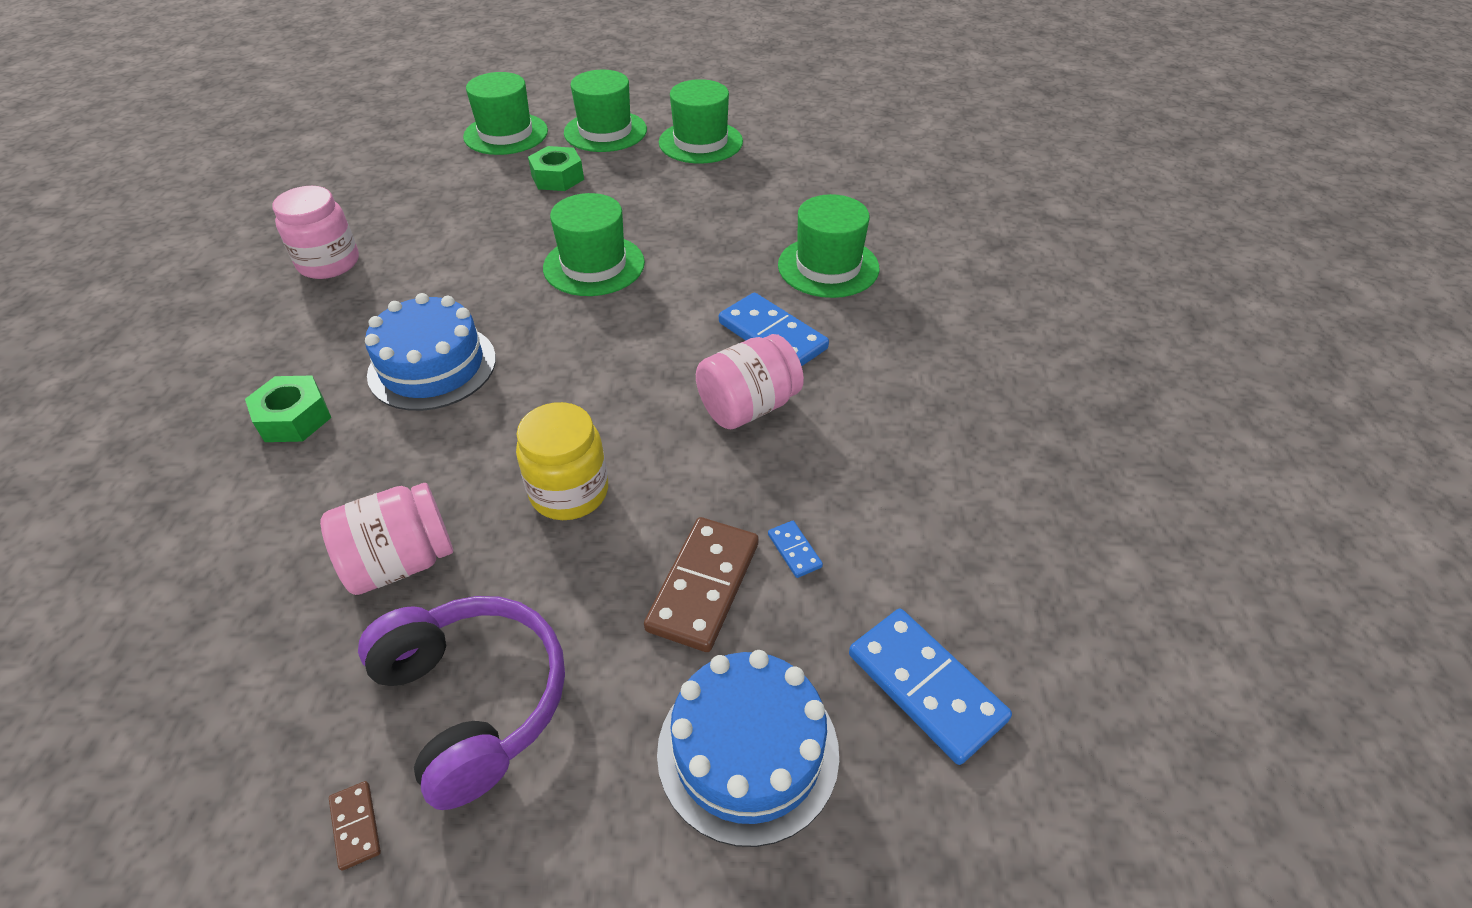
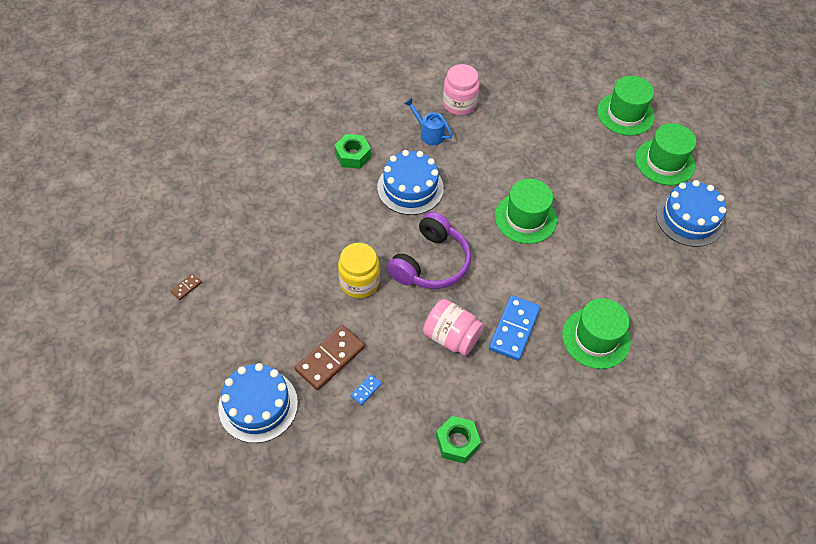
camera: 65 degrees right, 10 degrees up
pink jar [320,483,453,595] -> none
purple headphones [358,596,565,810] -> purple headphones moved to [387,212,471,289]
green nut [528,146,584,191] -> green nut moved to [436,416,481,463]
brown domino [644,517,759,652] -> brown domino turned 45 degrees counterclockwise [295,325,365,390]
green hat [659,79,743,164] -> blue cake [656,180,726,247]
blue domino [849,609,1012,765] -> none
none -> blue watering can [404,98,453,145]

